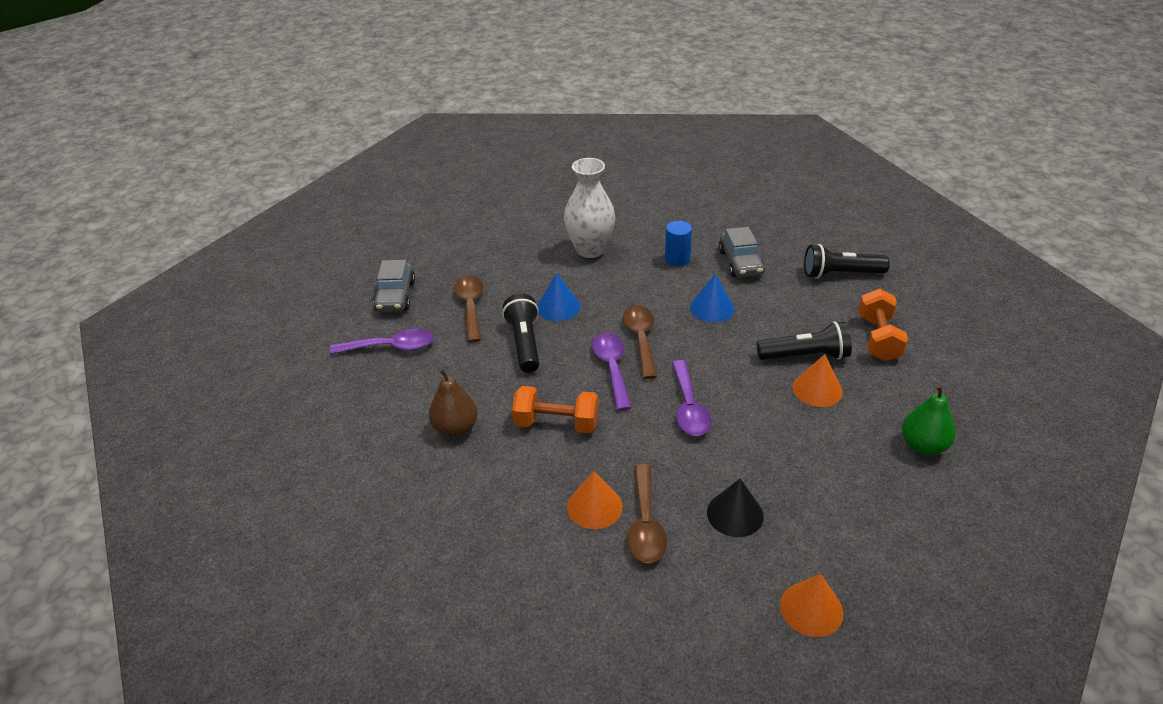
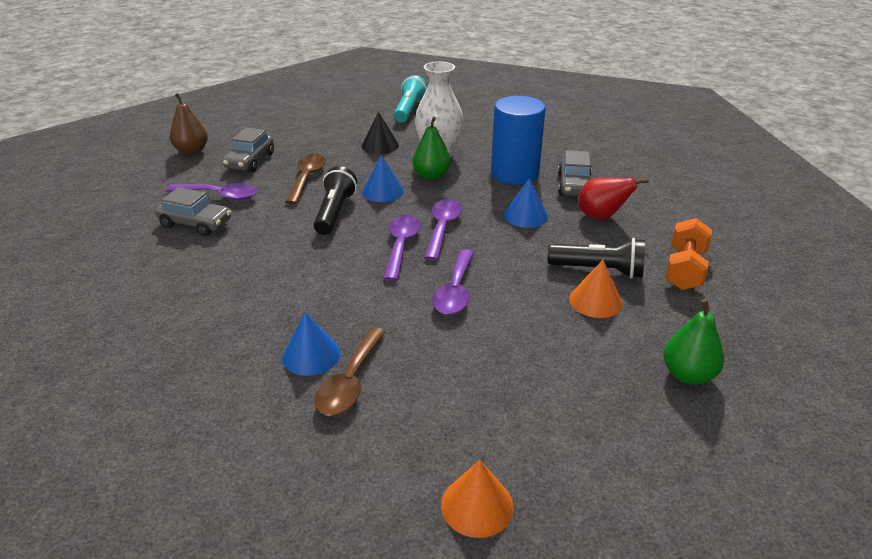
camera: 15 degrees right, 5 degrees down
brown pear [429,368,478,437] -> brown pear moved to [170,93,208,155]
orange dumbbell [512,386,598,433] -> none
orange cone [567,471,623,529] -> blue cone [282,312,341,376]
brown spoon [623,305,657,379] -> purple spoon [424,199,463,261]
blue cylinder [665,221,692,266] -> blue cylinder [491,96,546,185], size x1.96
black cone [707,479,764,537] -> black cone moved to [362,112,399,154]
black flashlight [804,244,890,279] -> none
none -> grey car [155,187,231,236]
none -> turquoise flashlight [394,75,427,123]
none -> green pear [412,116,451,181]
none -> red pear [578,178,648,220]

